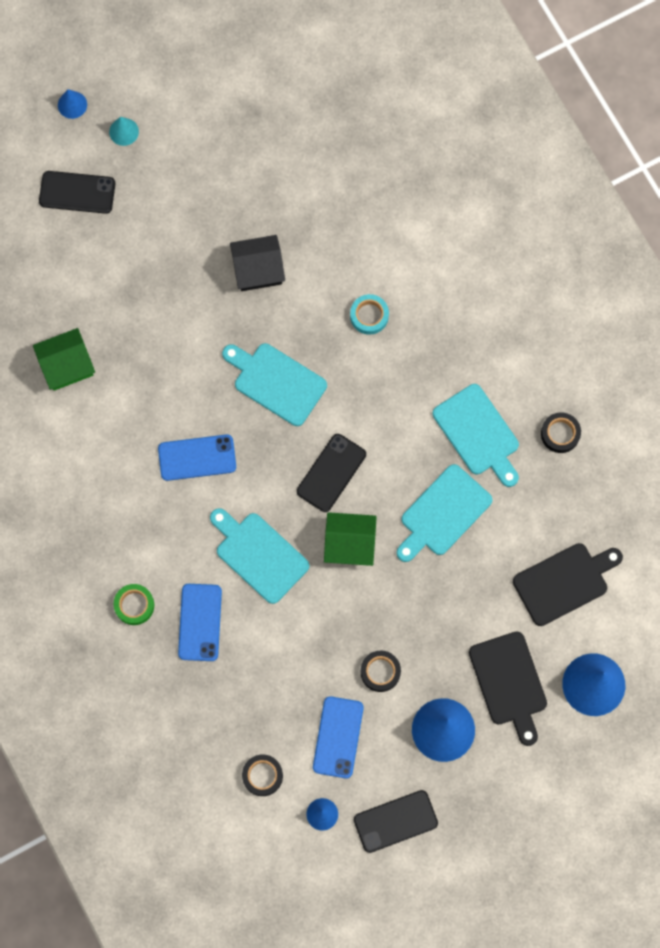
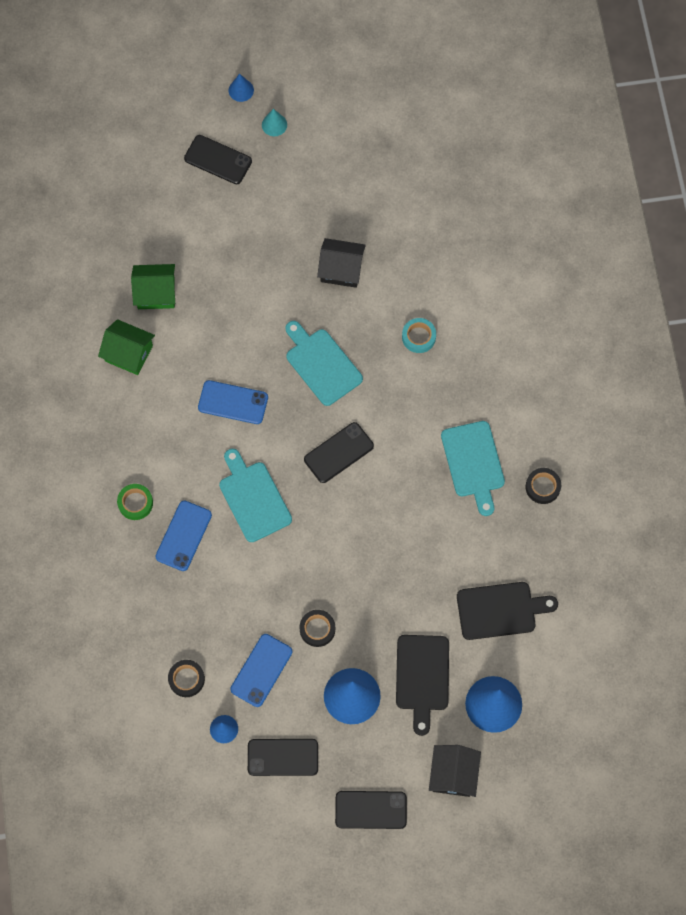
camera: 20 degrees right, 5 degrees down
green house [324,512,377,566] -> green house moved to [98,319,155,375]
turquoise cutting board [397,464,492,562] -> none
none -> black phone [335,791,407,829]
none -> black house [429,745,481,797]

